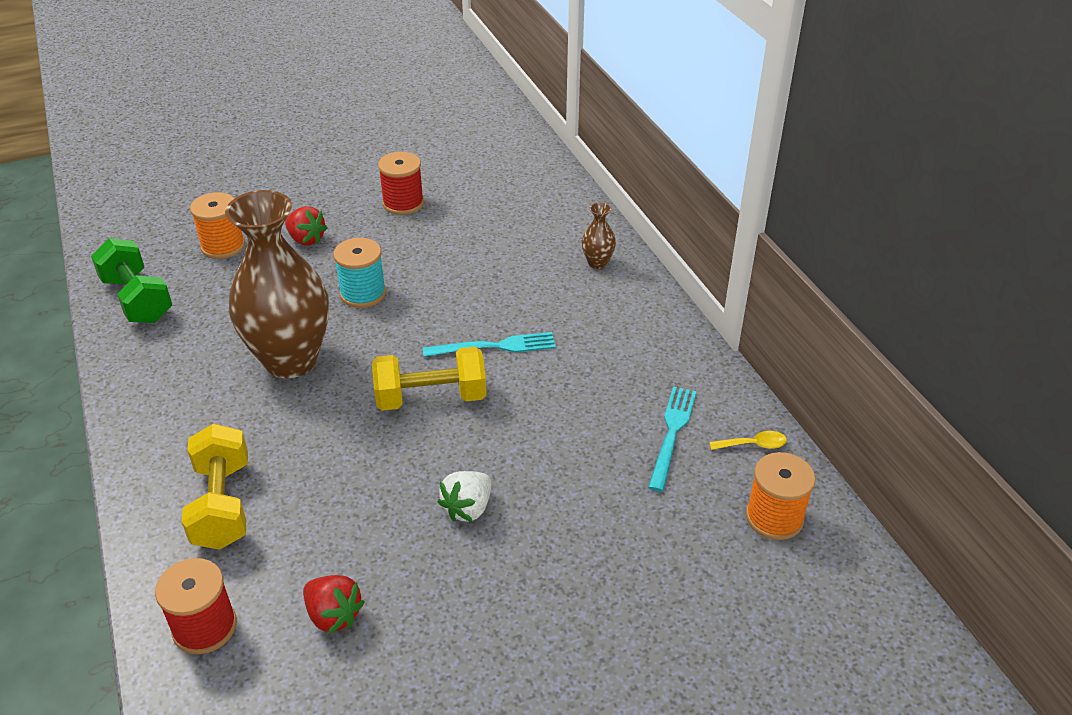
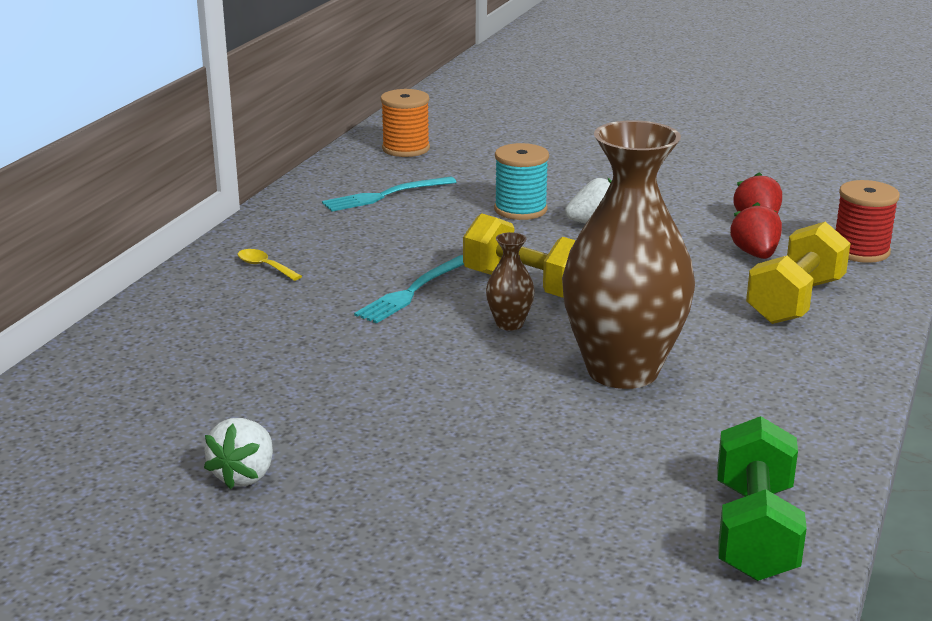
camera: 135 degrees left, 15 degrees down
orange spool [190,192,245,259] -> none
red strawberry [285,206,327,245] -> red strawberry moved to [730,202,782,259]
turquoise spool [333,238,386,308] -> turquoise spool moved to [494,143,549,220]
red spool [378,152,424,215] -> white strawberry [204,418,273,489]
turquoise fork [423,332,556,357] -> turquoise fork turned 90 degrees counterclockwise [354,255,464,324]
brown vase [582,202,616,269] -> brown vase moved to [486,232,535,331]
yellow spoon [709,431,787,450] -> yellow spoon moved to [238,249,302,281]

